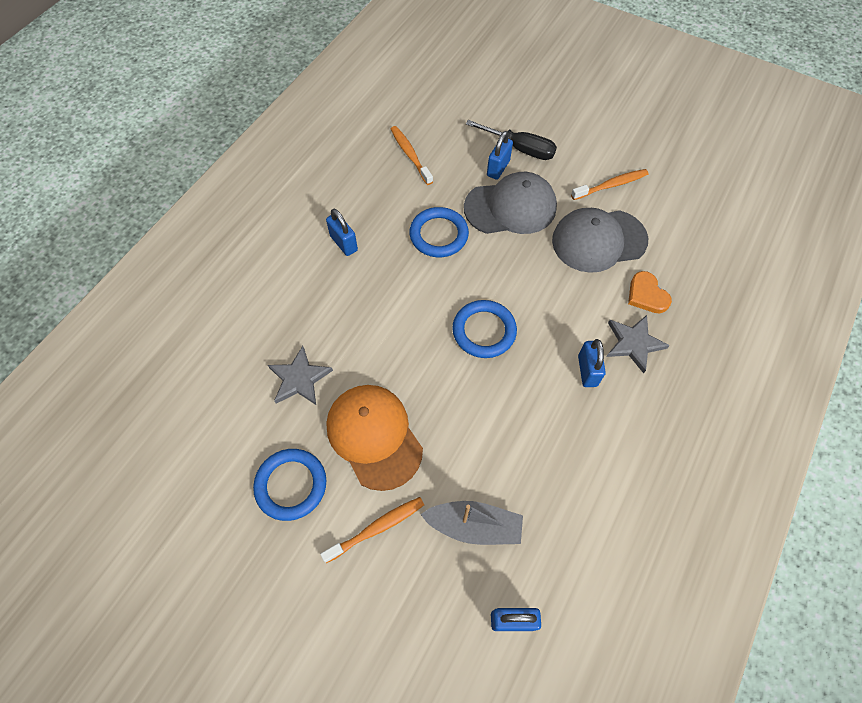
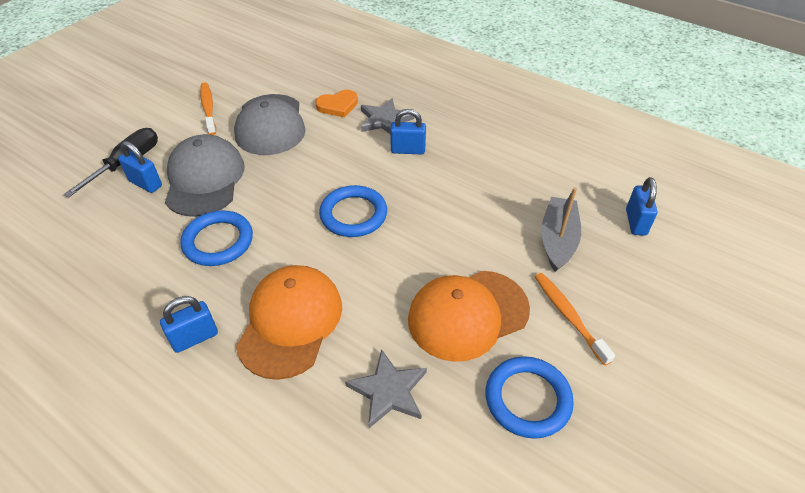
camera: 85 degrees left, 15 degrees down
orange toothbrush [391,126,433,185] -> none
none -> orange cap [236,265,342,380]

